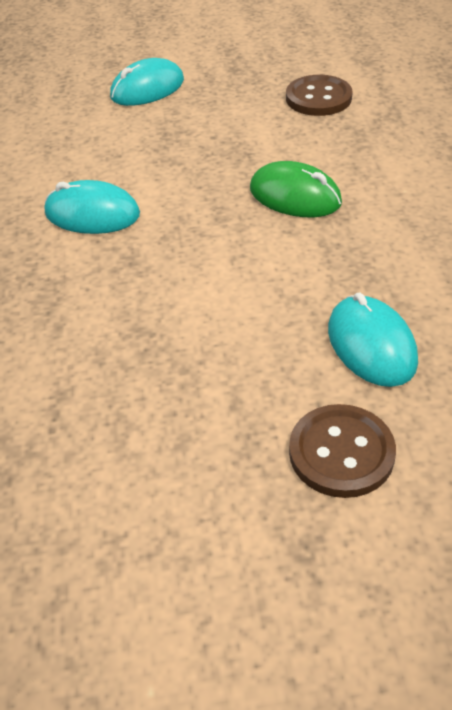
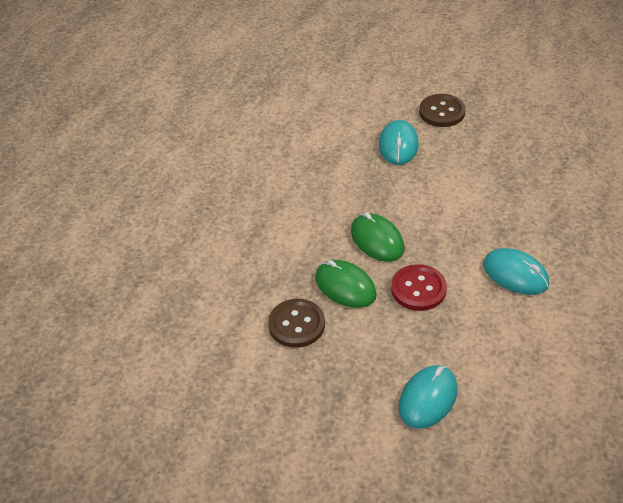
camera: 155 degrees left, 0 degrees up
turquoise mouse [110,58,184,106] -> turquoise mouse turned 45 degrees counterclockwise [399,365,457,429]
none -> green mouse [315,260,377,308]
none -> red button [391,264,447,311]

